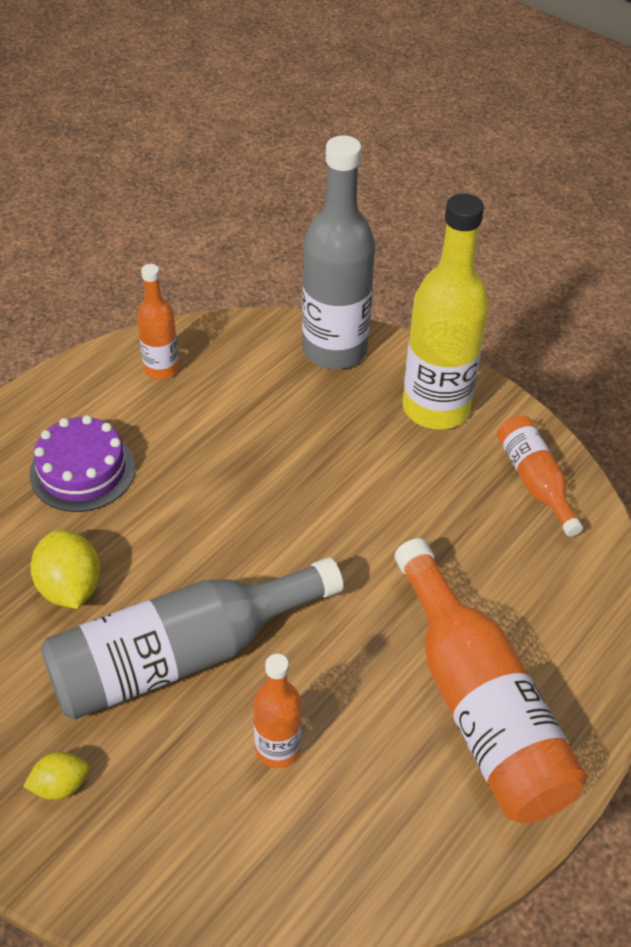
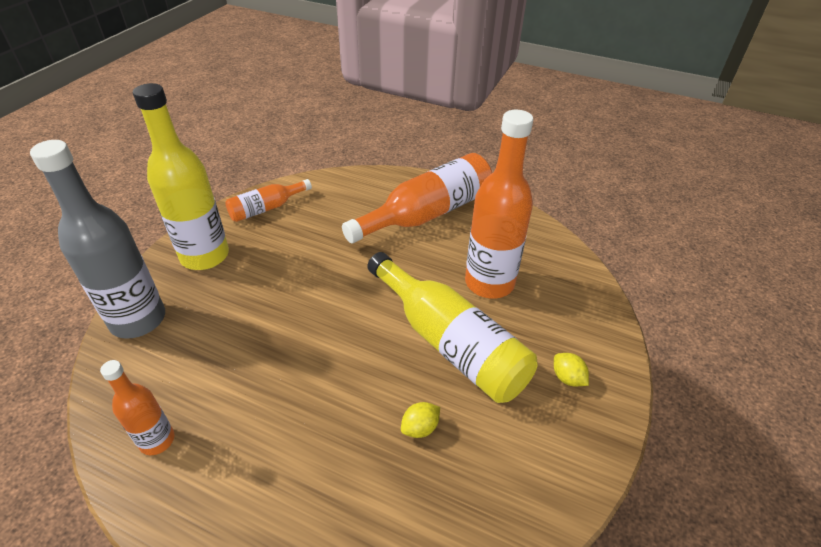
camera: 105 degrees left, 5 degrees down
purple cake [29,415,135,512] -> none
yellow lemon [30,530,100,609] -> yellow lemon [401,402,440,438], size x0.60
grey bottle [41,557,343,720] -> yellow bottle [367,252,538,403]
orange bottle [253,654,302,768] -> orange bottle [465,110,533,299], size x1.89

